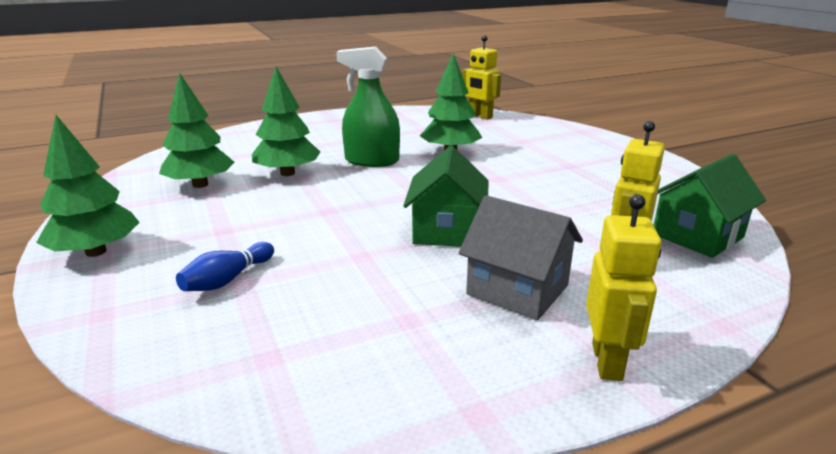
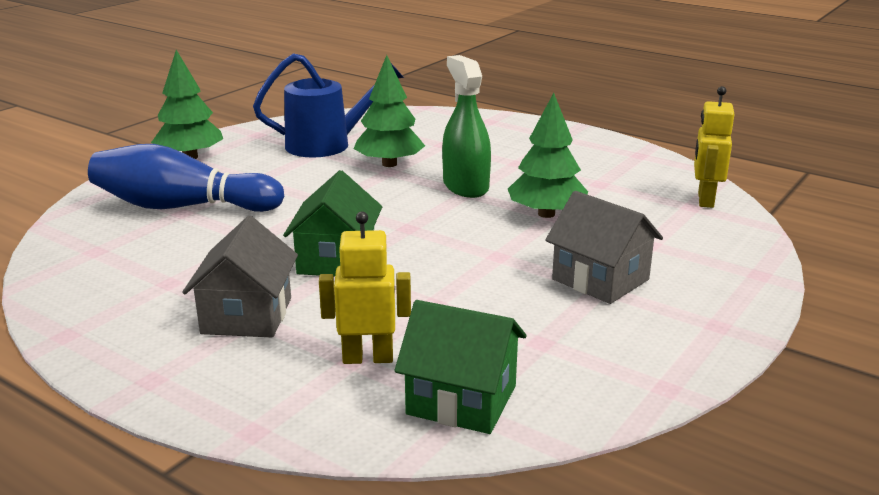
camera: 60 degrees right, 0 degrees up
green tree [159,72,235,188] -> blue watering can [253,53,404,158]
blue bowling pin [176,242,274,291] -> blue bowling pin [88,144,284,212], size x2.16
green house [403,146,489,247] -> green house turned 60 degrees counterclockwise [283,170,382,276]
yellow robot [586,194,662,381] -> none
none -> grey house [545,191,663,304]

